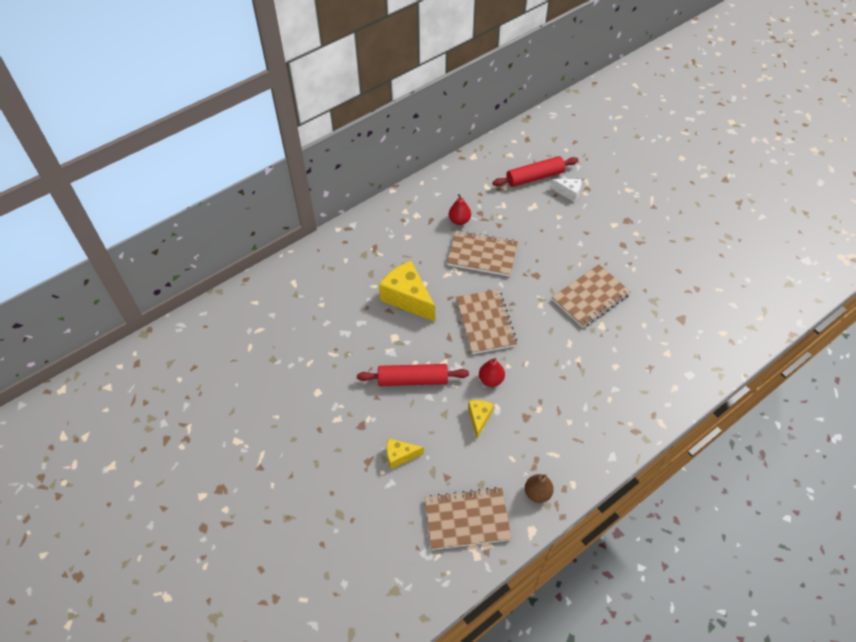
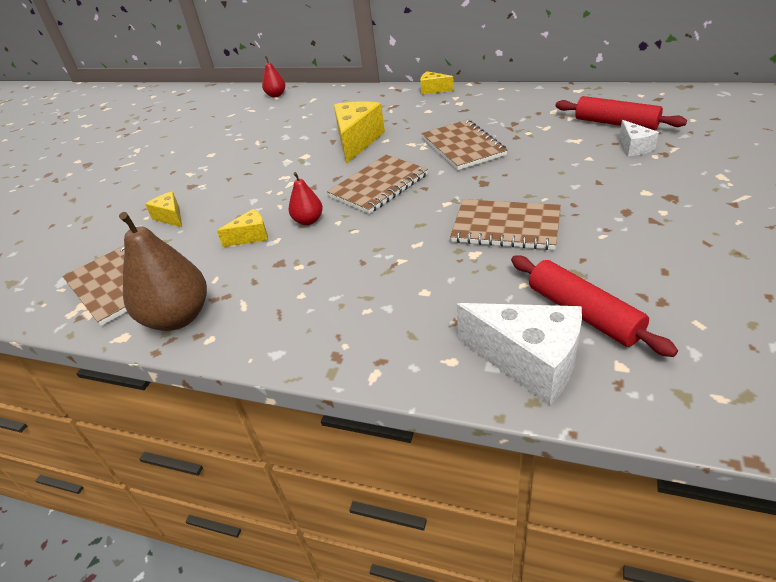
camera: 60 degrees right, 15 degrees down
red rolling pin [357,364,469,386] -> red rolling pin moved to [511,255,678,357]
red pear [449,194,471,225] -> red pear moved to [262,56,285,97]
brown pear [525,474,554,503] -> brown pear [119,212,207,331], size x1.92
none -> yellow cheese [420,71,454,95]
none -> white cheese [457,303,582,405]

